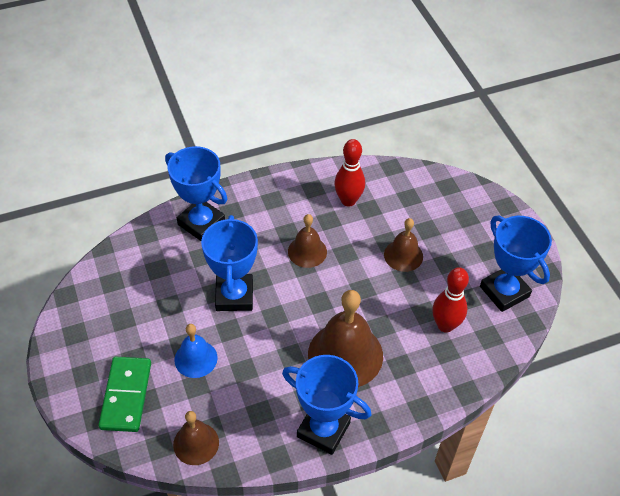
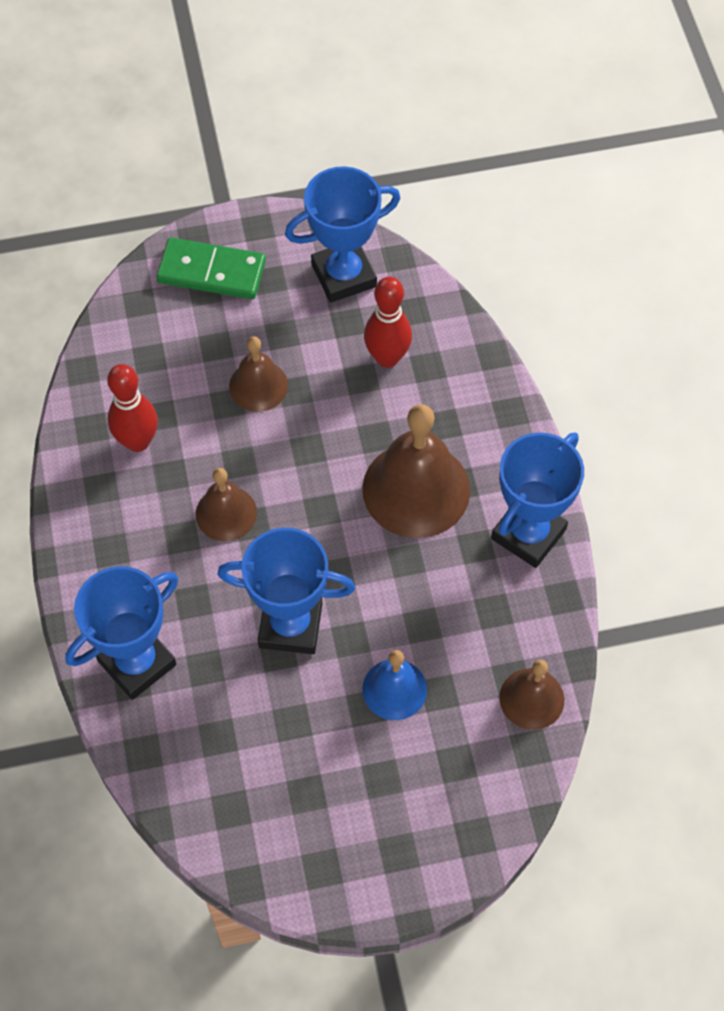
camera: 80 degrees left, 10 degrees up
green domino [98,357,151,432] -> green domino moved to [156,238,266,299]

